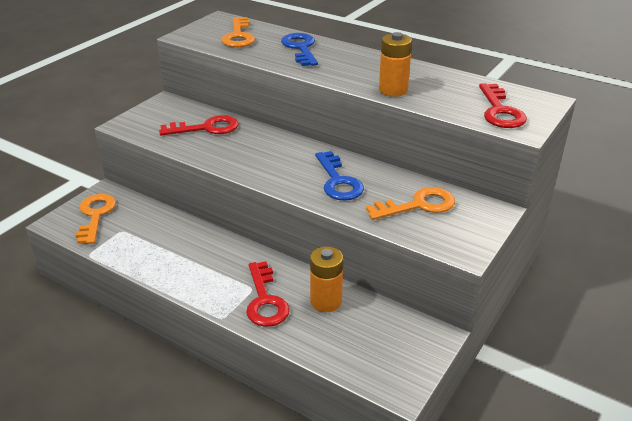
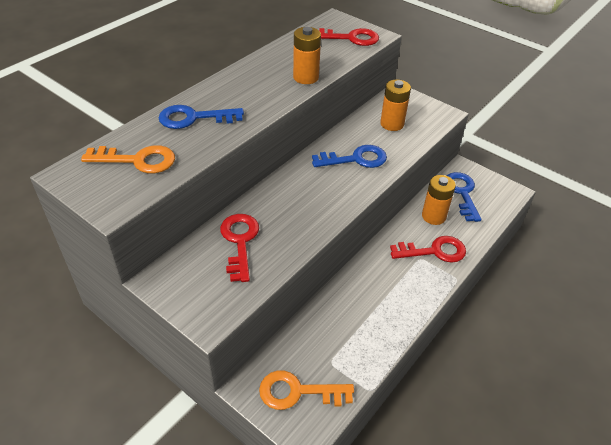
camera: 85 degrees left, 10 degrees up
orange key [366,187,455,220] -> orange battery [380,79,411,131]
none -> blue key [446,172,481,222]

